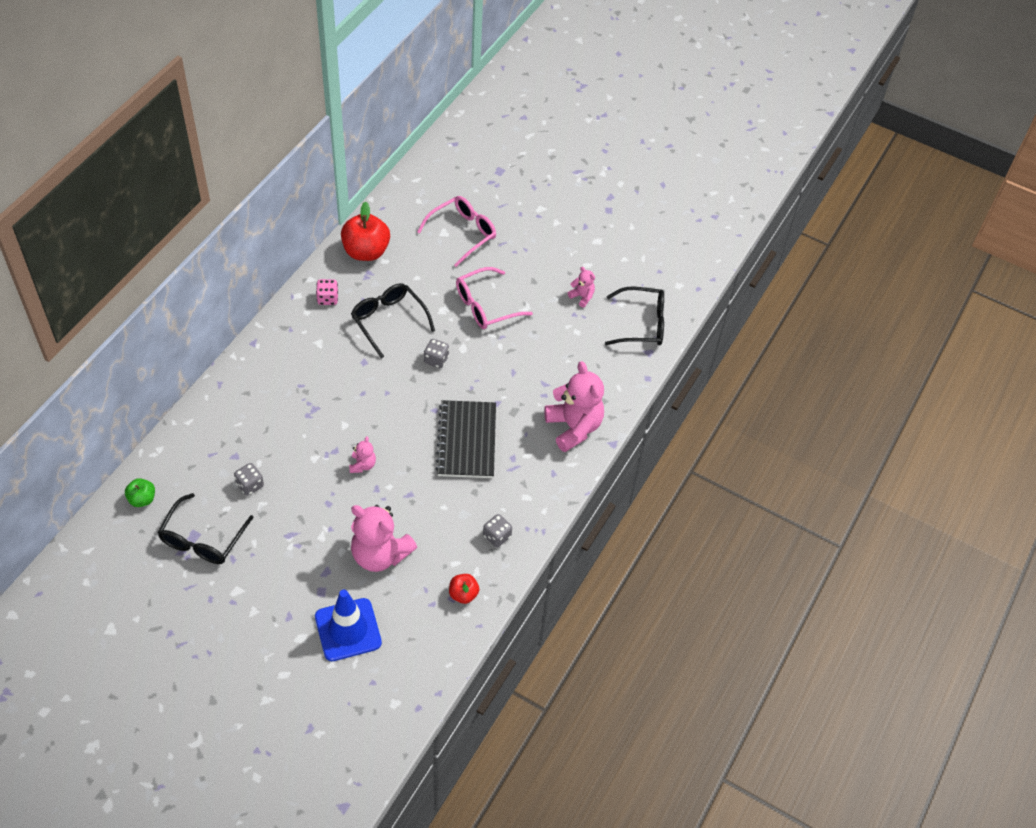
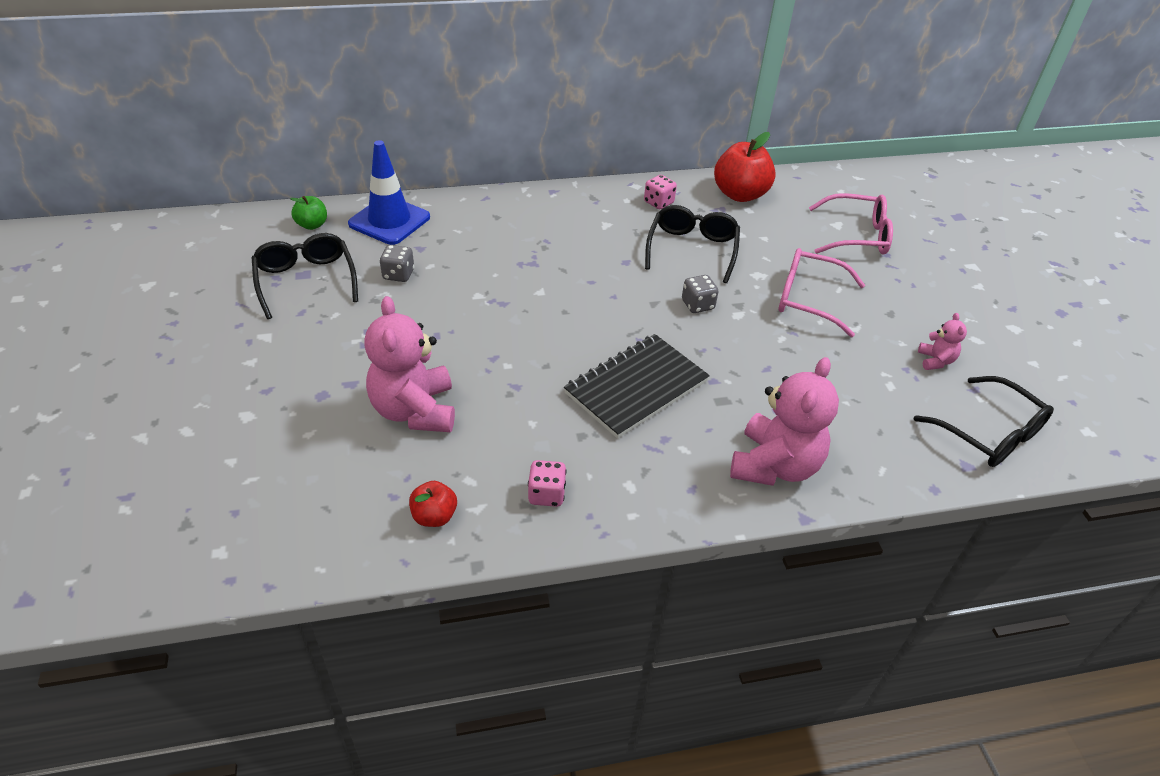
camera: 50 degrees right, 10 degrees down
black glasses [158,493,254,564] -> black glasses turned 90 degrees clockwise [252,233,358,319]
blue traffic cone [315,590,382,661] -> blue traffic cone moved to [348,140,430,245]
pink teddy bear [349,436,376,473] -> none
grey dice [483,514,512,547] -> pink dice [528,460,567,507]

